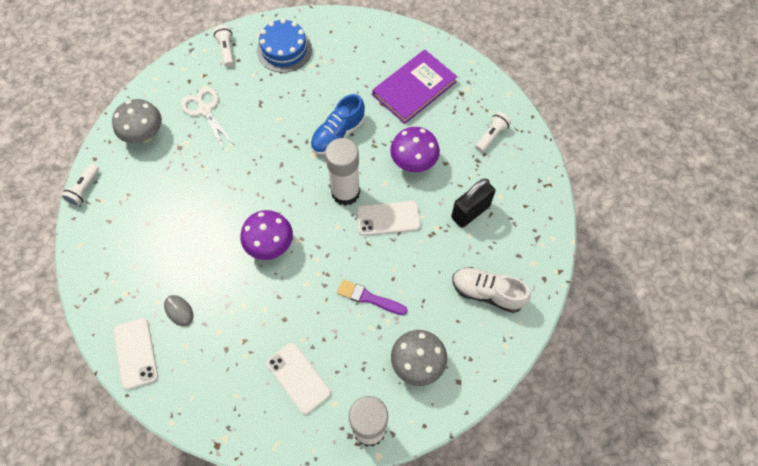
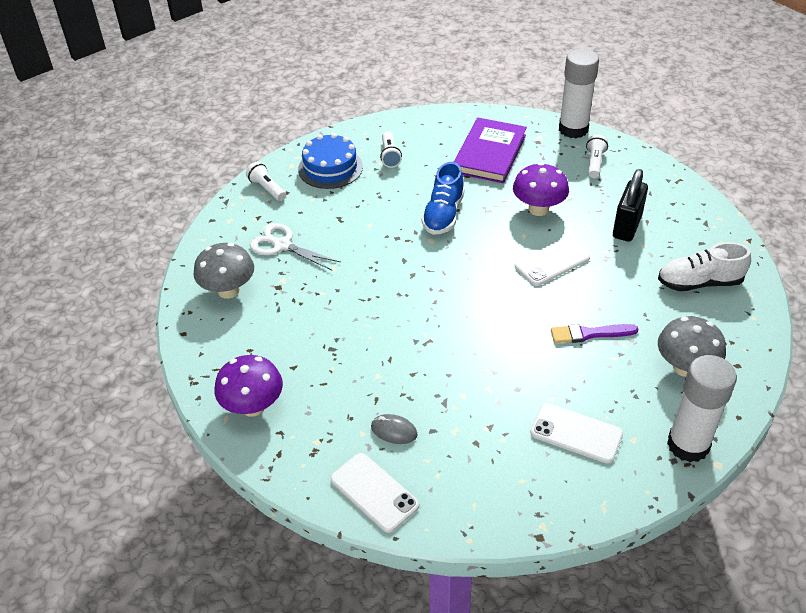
camera: 25 degrees left, 20 degrees down
white flashlight [61,164,99,207] -> white flashlight moved to [380,131,402,168]
purple mushroom [240,210,293,260] -> purple mushroom moved to [214,355,283,417]
white glue stick [325,138,360,206] -> white glue stick moved to [559,49,599,138]

